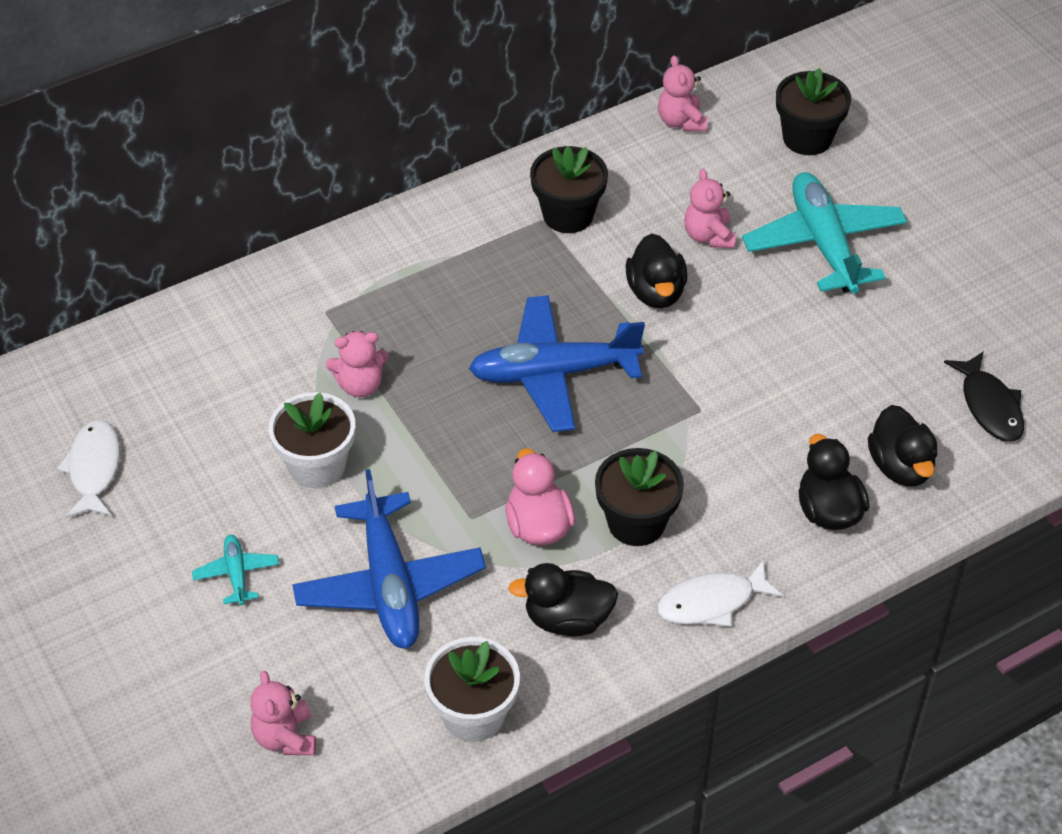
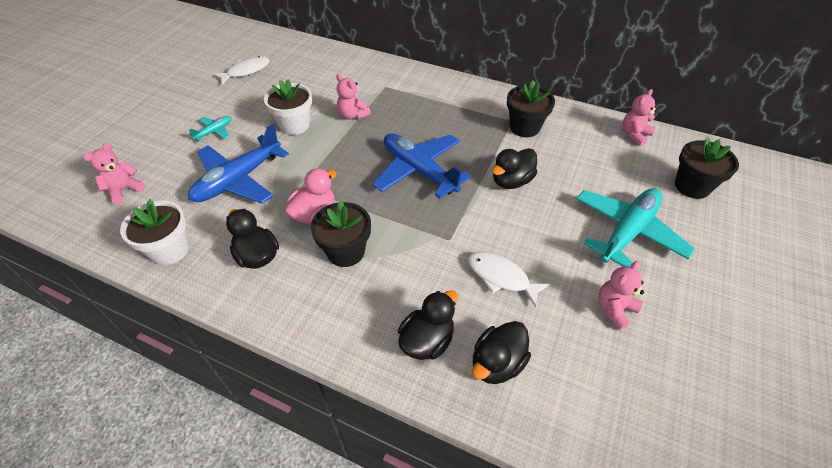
camera: 55 degrees right, 0 degrees up
white fish [657,559,783,627] -> white fish moved to [468,251,550,308]
pink teddy bear [684,169,736,248] -> pink teddy bear moved to [598,261,644,330]
black fish [944,351,1024,442] -> none

